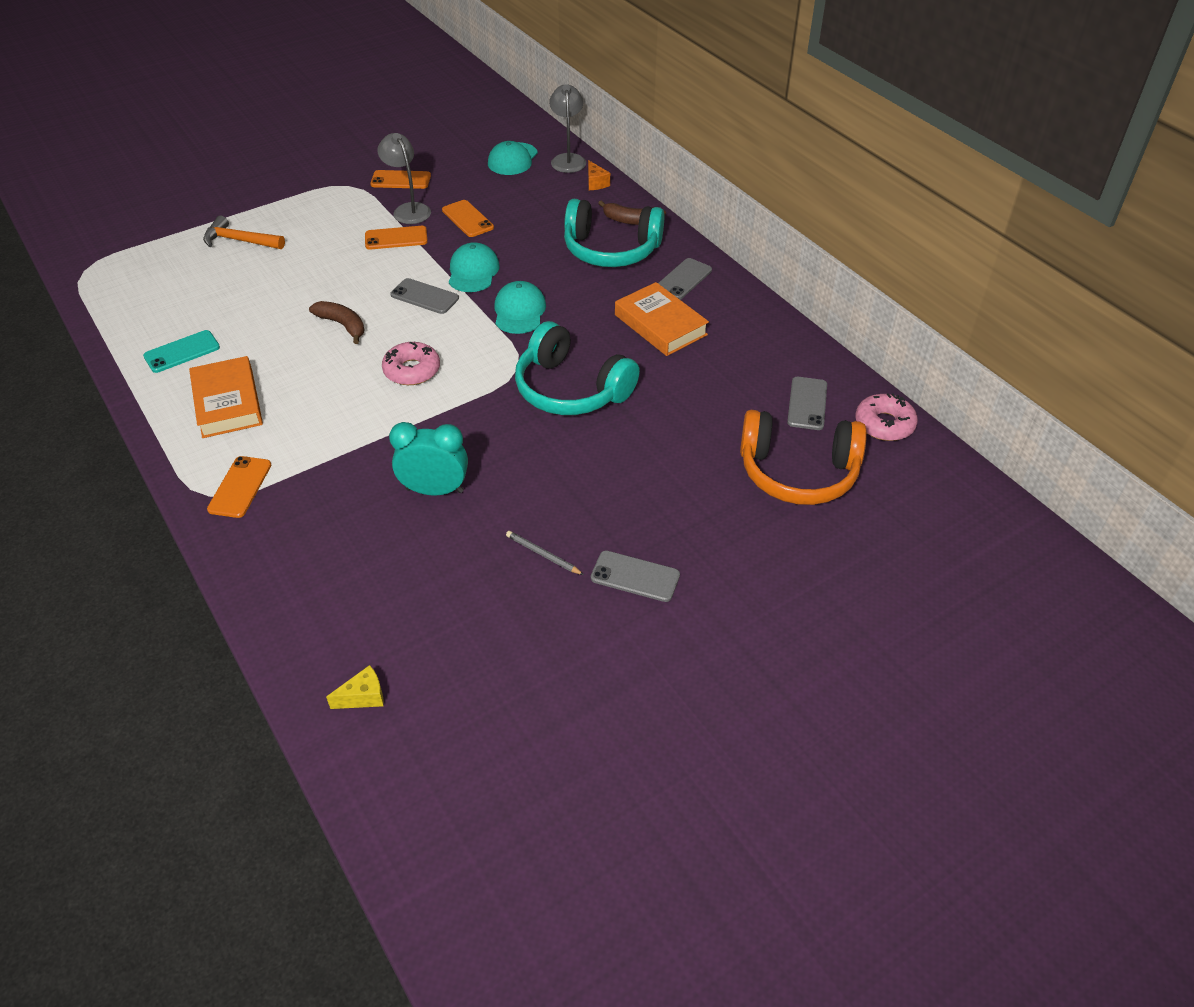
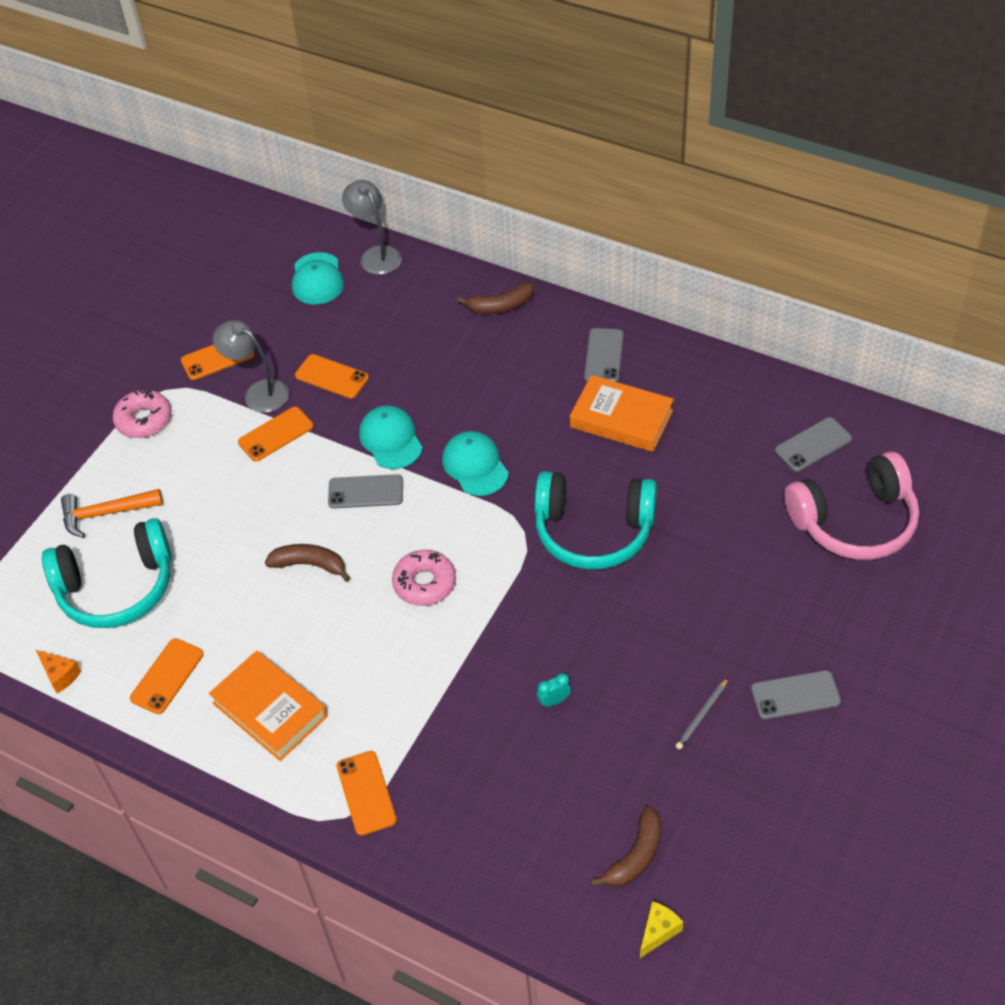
camera: 25 degrees left, 5 degrees up
turquoise phone [143,330,220,373] -> orange phone [130,638,204,714]
turquoise clock [389,422,468,495] -> turquoise clock [537,673,571,707], size x0.45
grey pencil [506,531,584,575] -> grey pencil turned 60 degrees counterclockwise [676,677,729,750]
turquoise headphones [564,199,664,267] -> turquoise headphones moved to [42,518,172,628]
orange cheese [588,160,610,190] -> orange cheese moved to [36,650,81,693]
orange headphones [740,410,867,505] -> pink headphones [784,452,919,560]
grey phone [787,377,827,430] -> grey phone turned 75 degrees clockwise [775,417,852,472]
pink donut [856,393,918,441] -> pink donut moved to [113,389,171,438]
none -> brown banana [591,806,661,887]

